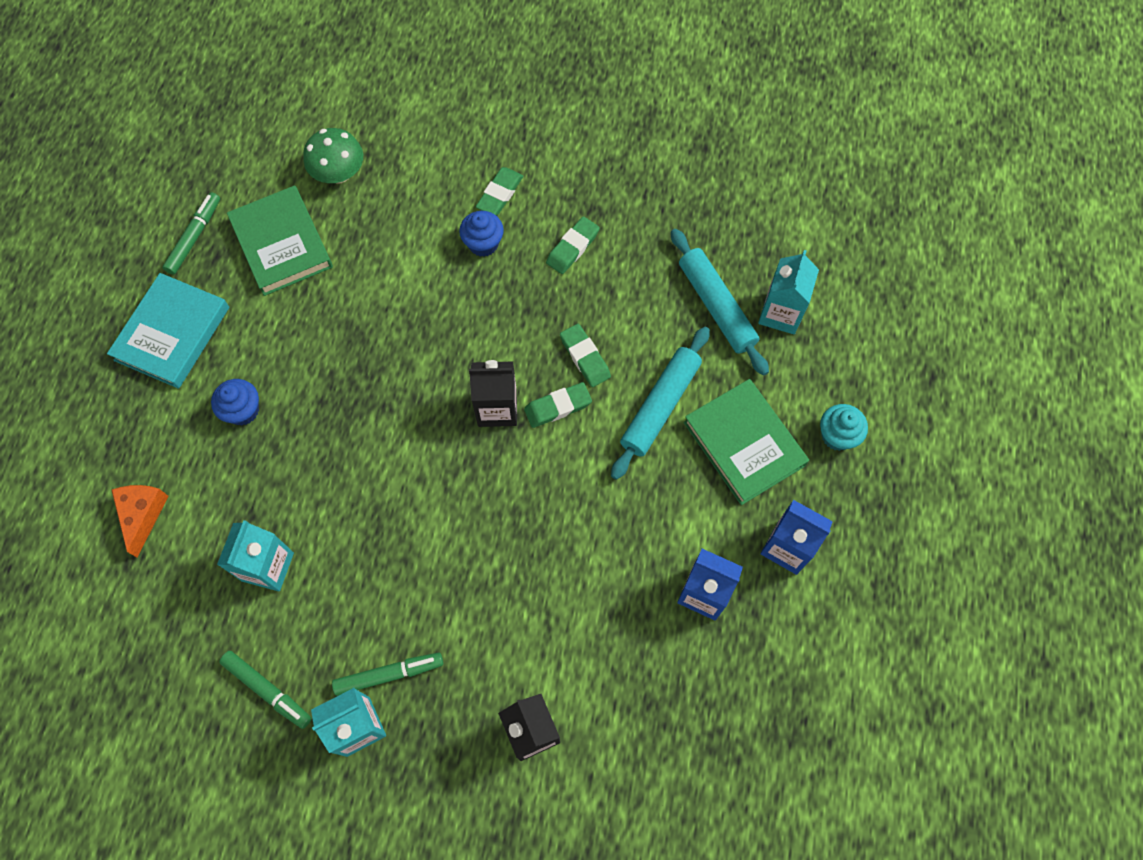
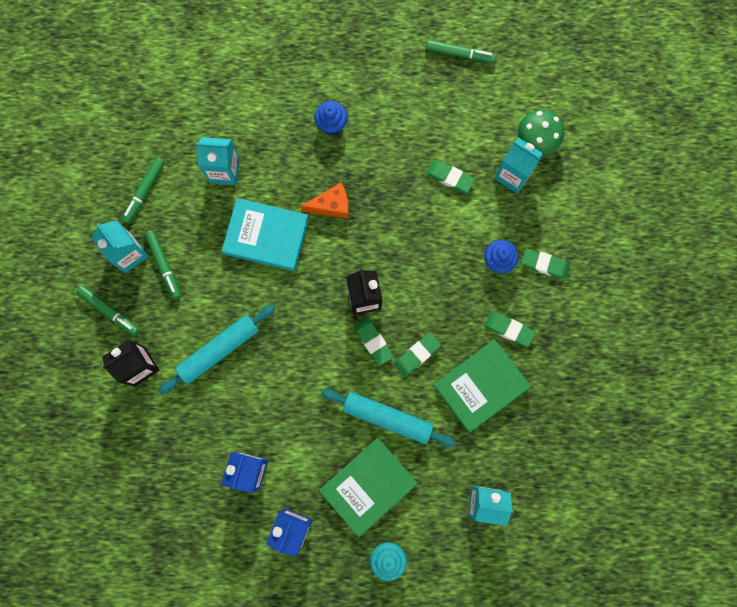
camera: 80 degrees right, 10 degrees up
turquoise book [107,273,229,389] -> turquoise book moved to [222,198,309,271]
orange cheese [112,485,168,558] -> orange cheese moved to [300,182,349,219]
green book [227,185,333,296] -> green book moved to [433,339,531,433]
turquoise rolling pin [671,229,769,376] -> turquoise rolling pin moved to [158,305,275,395]
none -> green marker [76,285,140,336]
none -> green eraser [426,160,475,193]
none -> turquoise carton [495,138,544,194]

